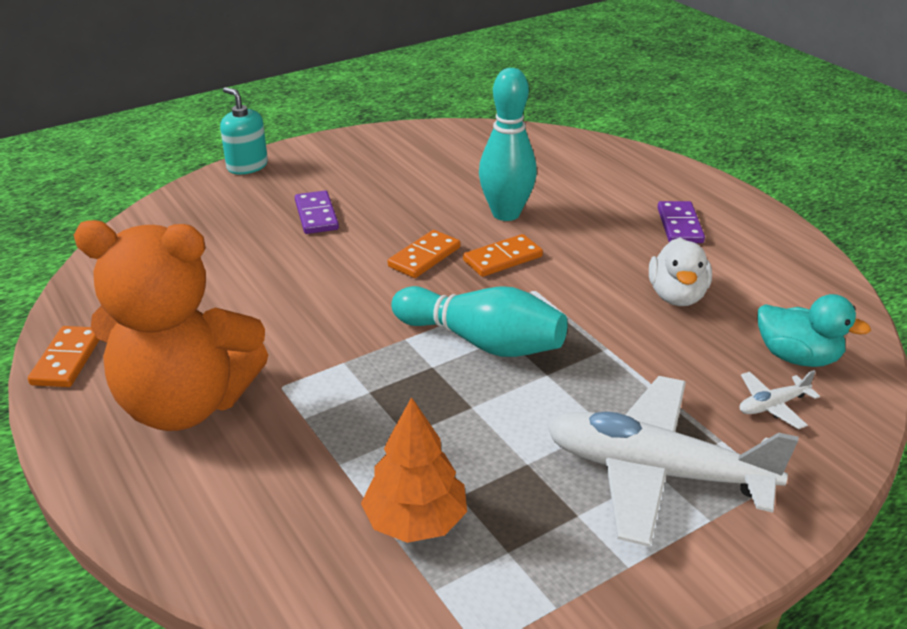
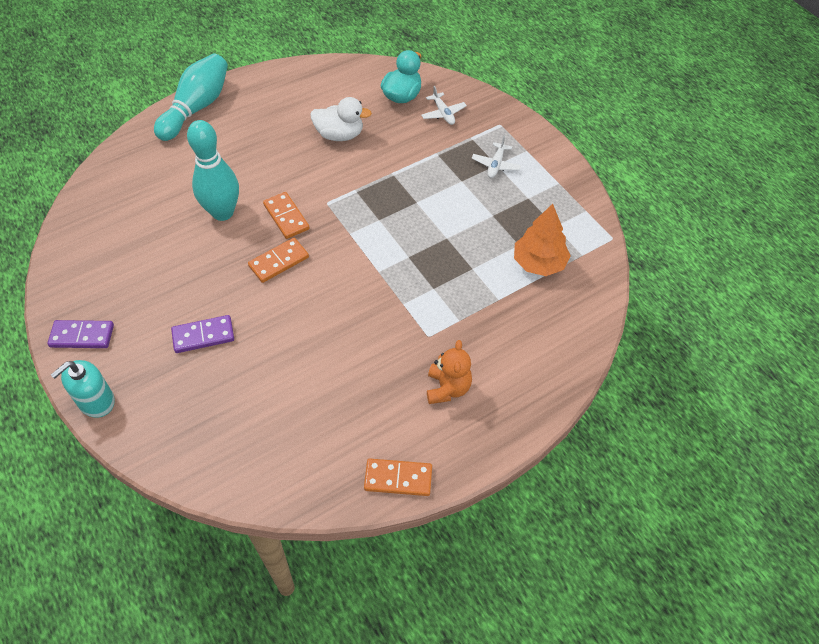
camera: 90 degrees left, 20 degrees up
orange teddy bear [74,220,268,431] -> orange teddy bear [427,340,472,404], size x0.45
orange domino [388,230,460,278] -> orange domino turned 75 degrees counterclockwise [248,238,309,283]
turquoise bowling pin [391,286,567,357] -> turquoise bowling pin moved to [154,53,228,141]
white plane [547,376,798,547] -> white plane [472,135,521,178], size x0.41
purple domino [657,201,705,243] -> purple domino moved to [47,320,114,348]

